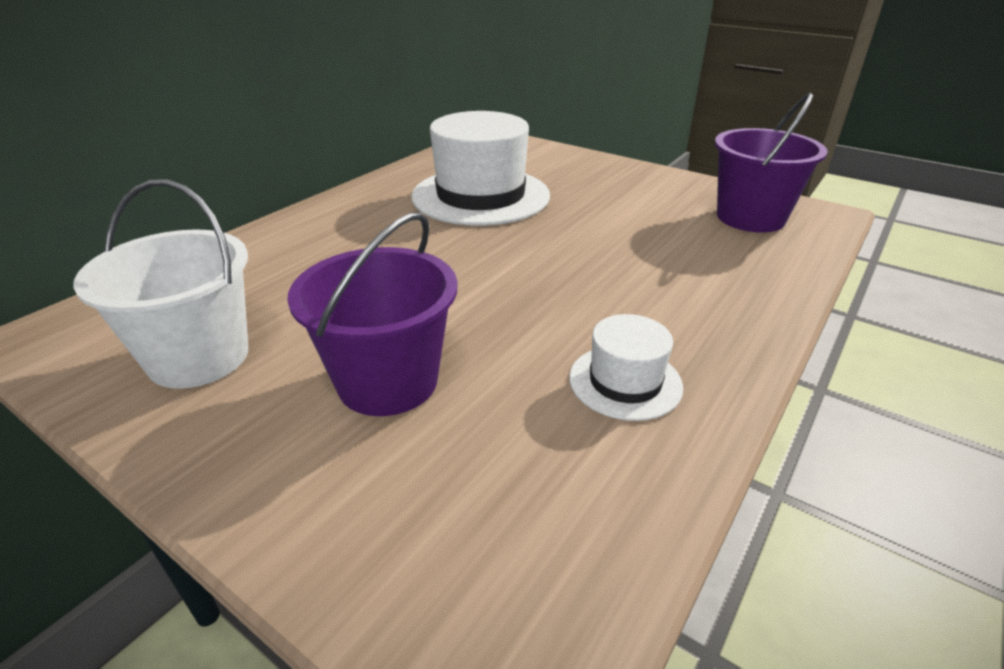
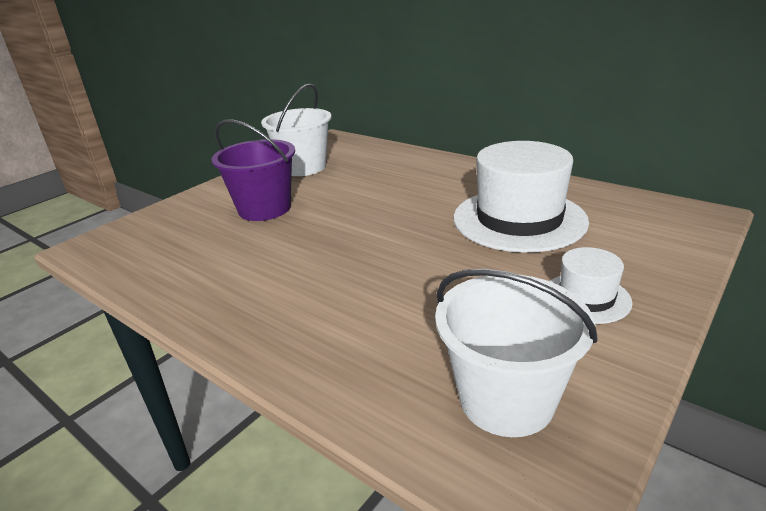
camera: 95 degrees right, 5 degrees down
white hat [569,314,683,421] -> white hat moved to [550,247,633,324]
purple bucket [715,93,828,232] -> white bucket [435,269,598,437]

